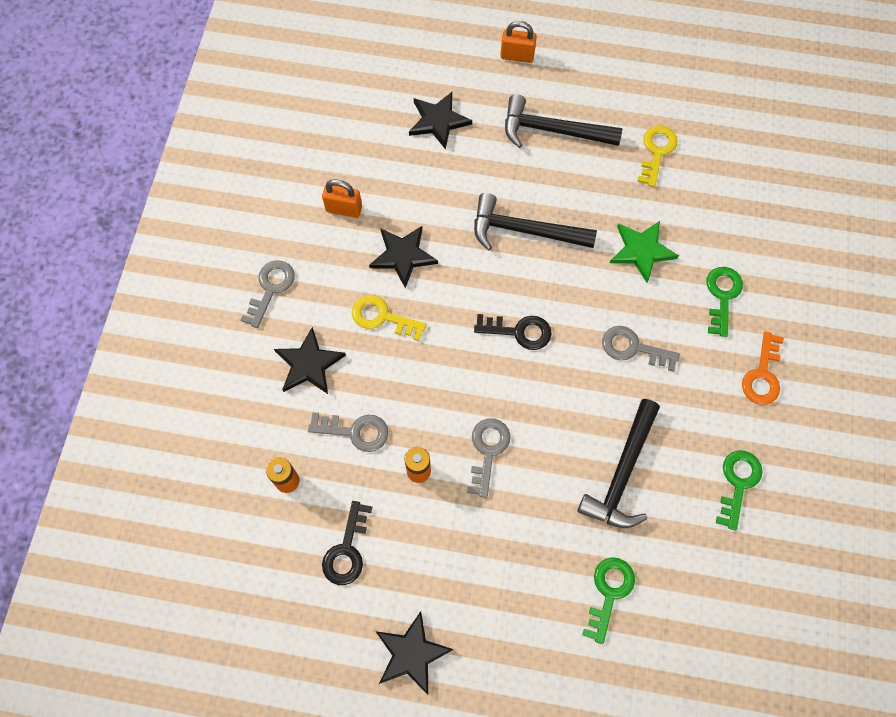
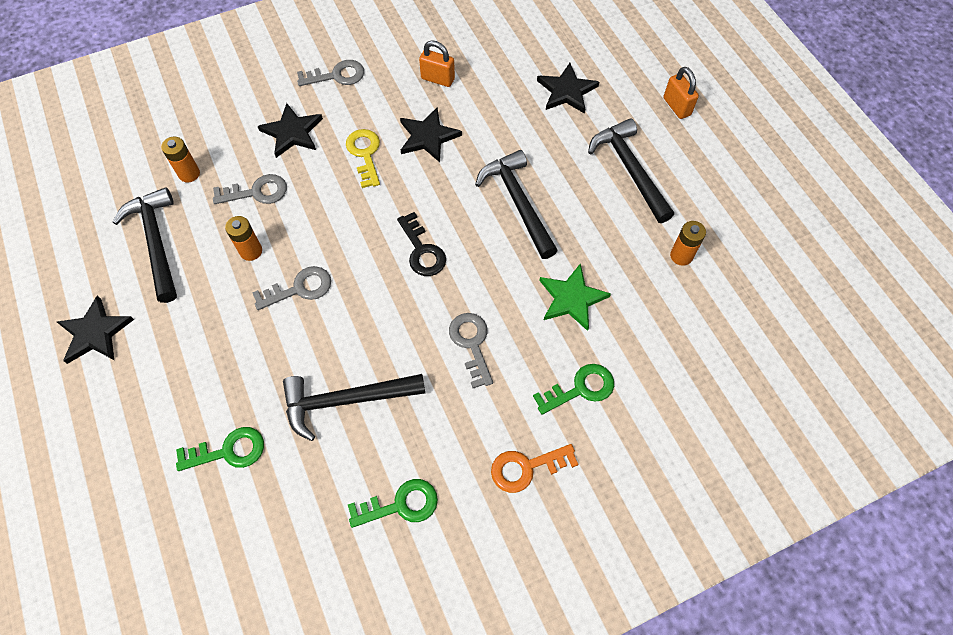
camera: 55 degrees right, 5 degrees down
grey key [308,412,388,452] -> grey key turned 75 degrees counterclockwise [213,174,287,204]
orange padlock [322,179,362,218] -> orange padlock turned 45 degrees counterclockwise [419,40,455,87]
black key [322,501,372,585] -> black hammer [113,187,177,303]
yellow key [637,126,678,187] -> orange battery [670,221,706,266]

